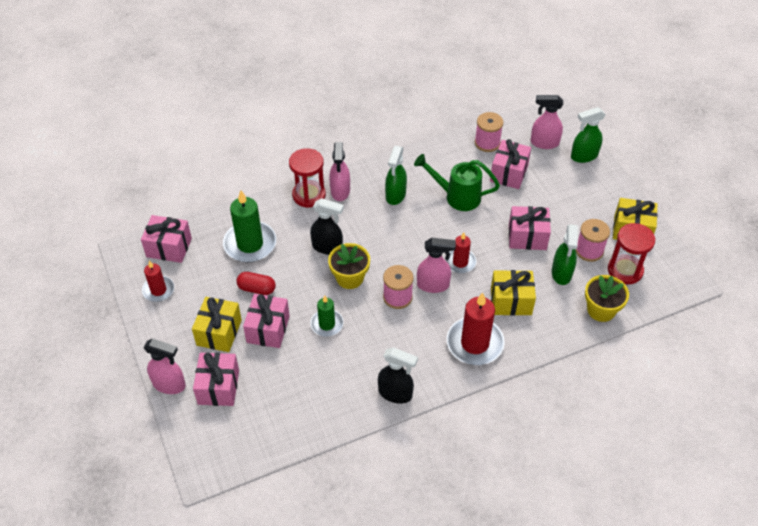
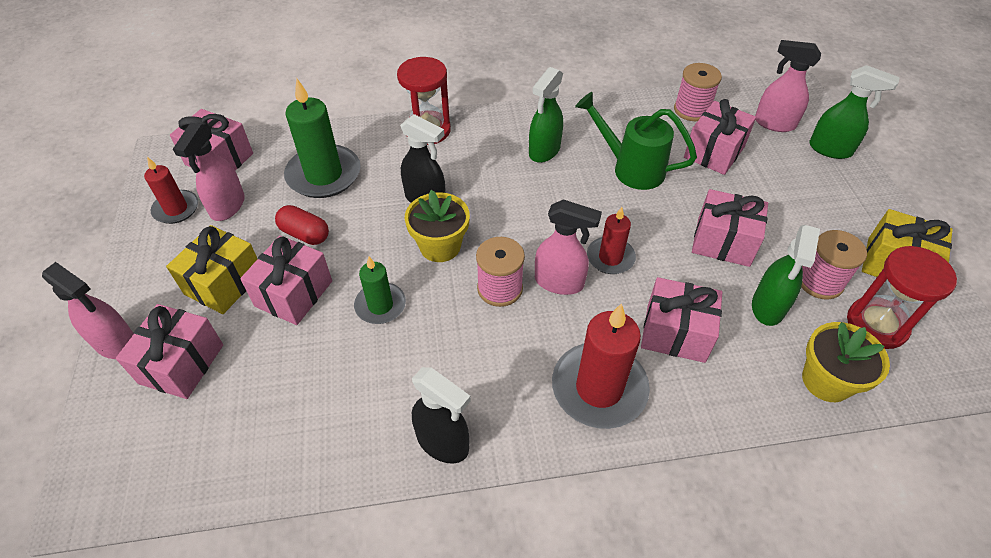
camera: 15 degrees right, 0 degrees up
pink spray bottle [329,142,350,201] -> pink spray bottle moved to [173,123,245,221]
yellow gift [491,270,536,316] -> pink gift [641,277,722,363]
green spray bottle [571,107,606,163] -> green spray bottle turned 150 degrees counterclockwise [809,65,900,159]

